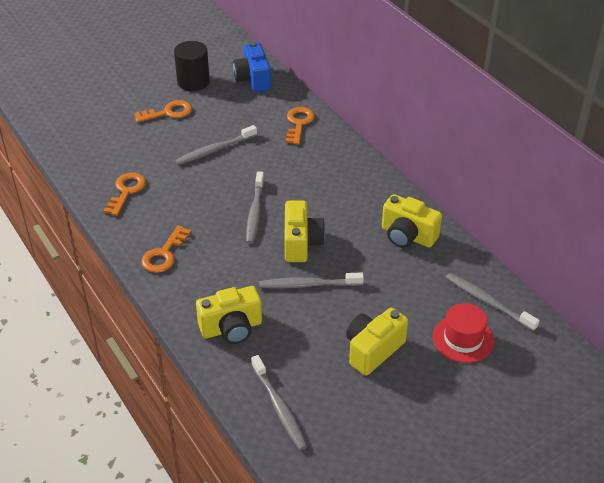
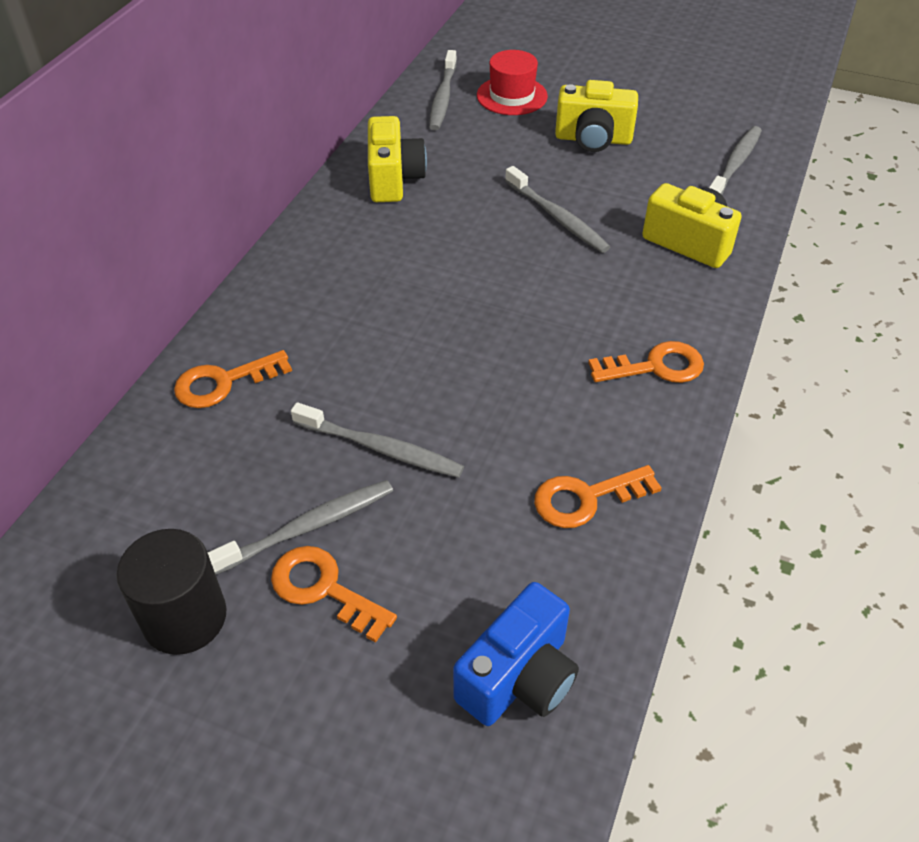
camera: 125 degrees left, 5 degrees up
blue camera [233,42,271,92] -> blue camera moved to [453,582,579,726]
grey toothbrush [246,171,264,244] -> grey toothbrush moved to [207,480,393,575]
yellow camera [285,201,325,262] -> none

